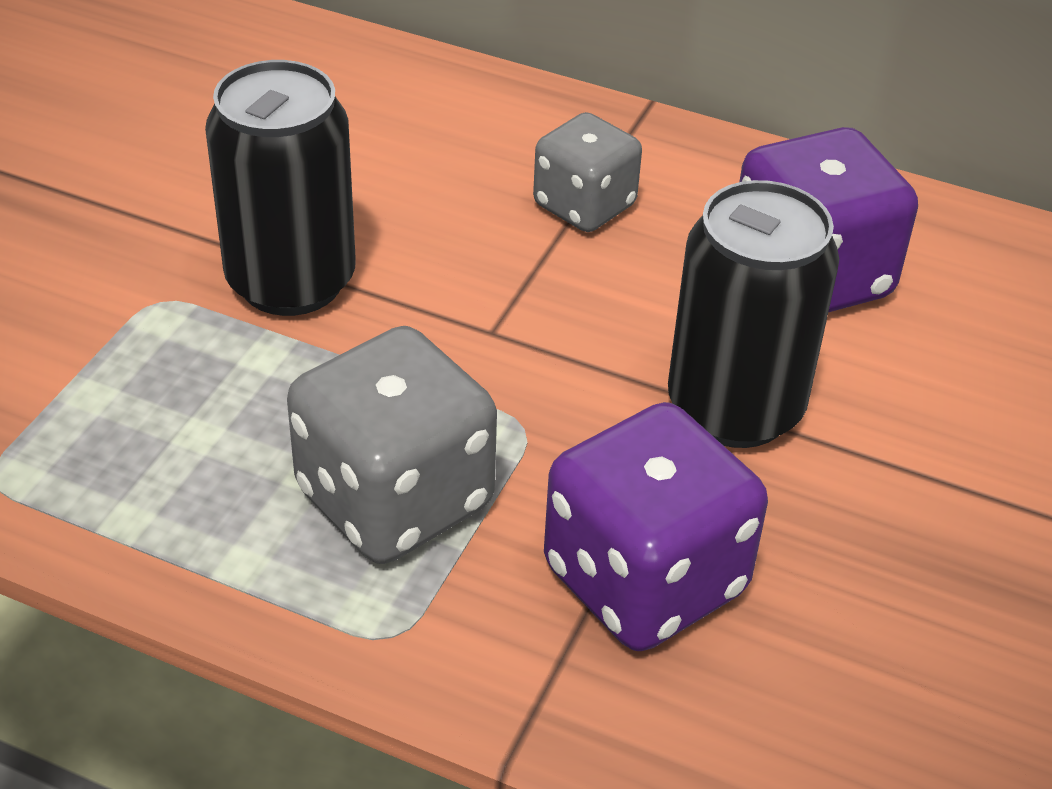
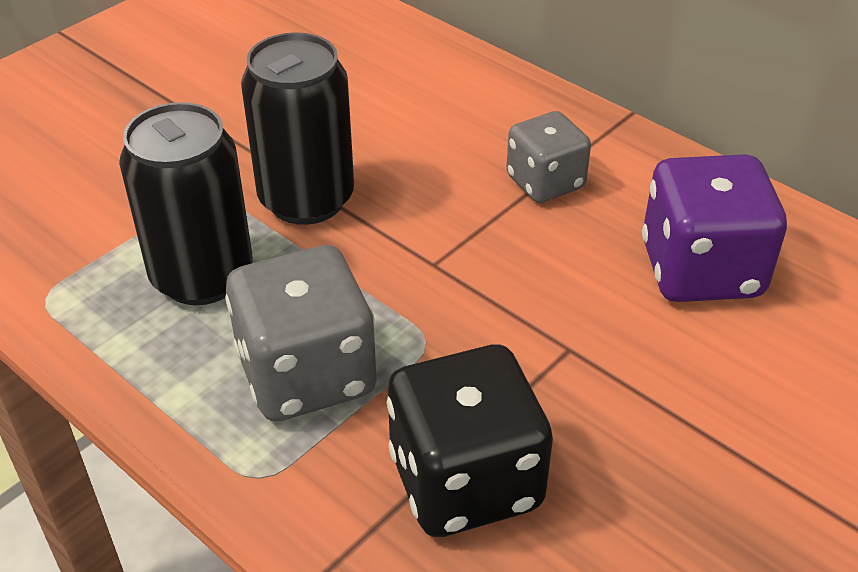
camera: 20 degrees right, 0 degrees up
purple dice [544,402,768,651] -> black dice [387,344,553,537]
black can [668,180,839,448] -> black can moved to [119,102,253,305]

